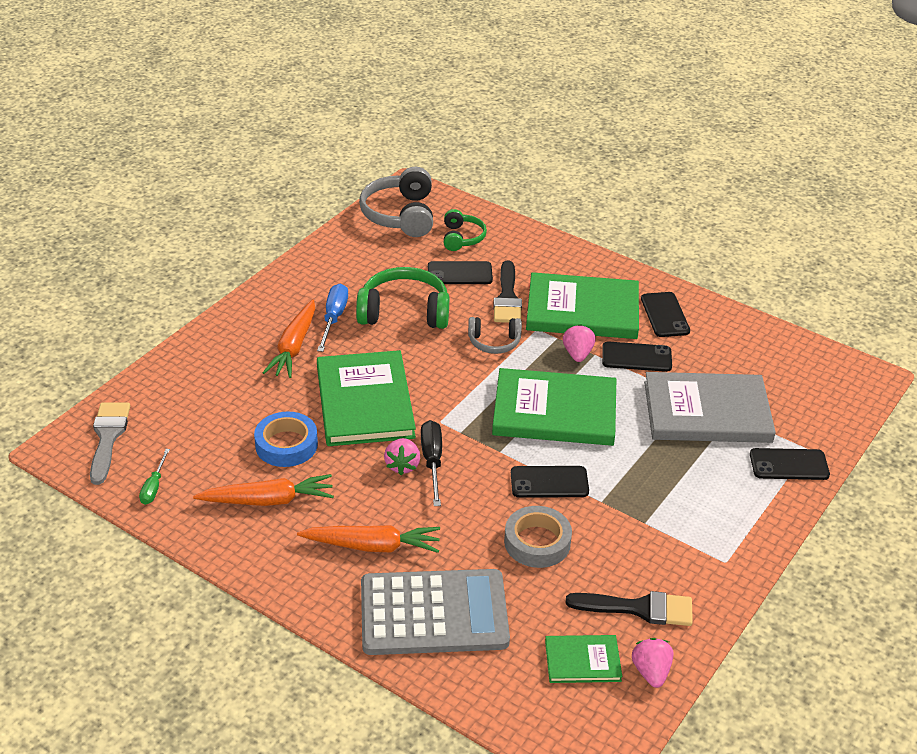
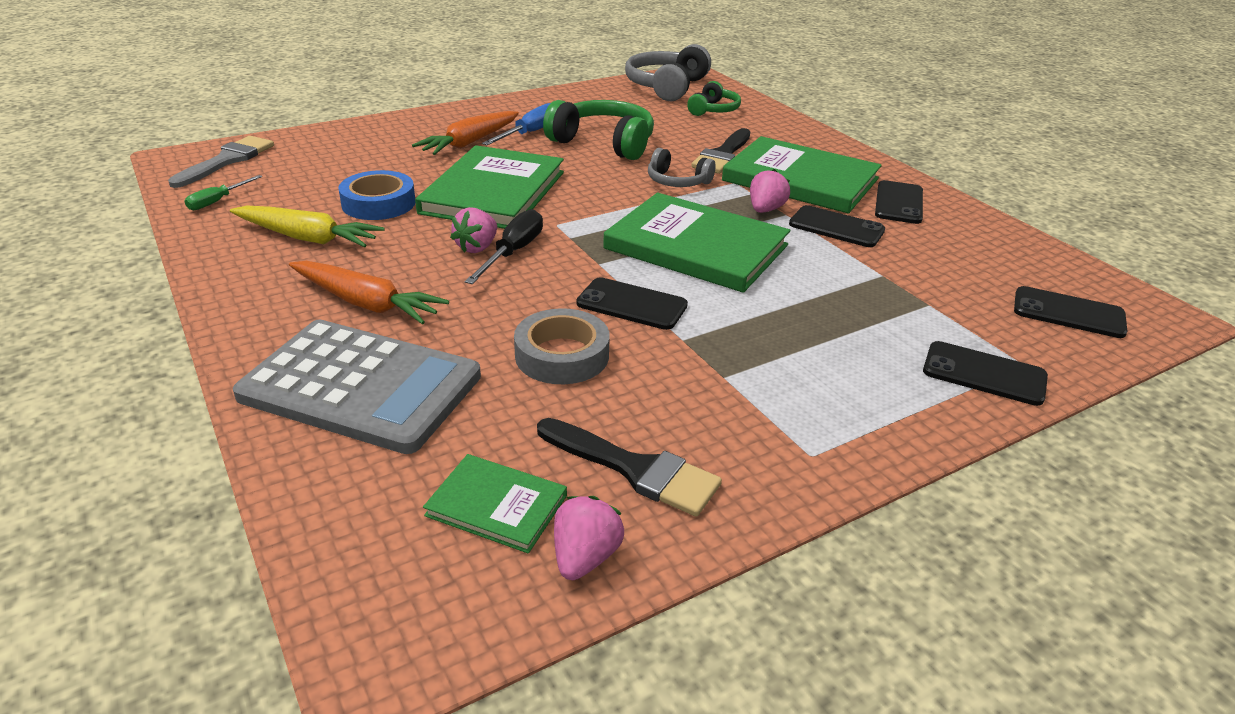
camera: 25 degrees right, 5 degrees down
orange carrot [193,474,334,506] -> yellow carrot [230,205,385,247]
black phone [428,261,493,284] -> black phone moved to [1014,286,1128,338]
grey book [644,372,776,443] -> none

